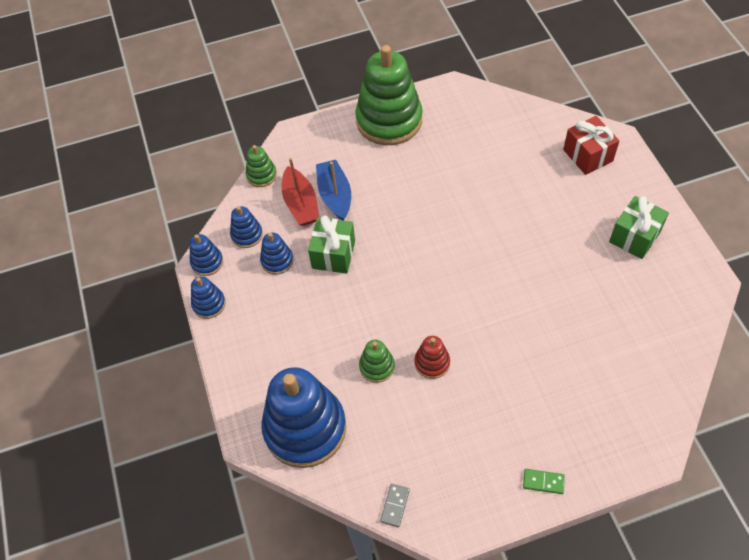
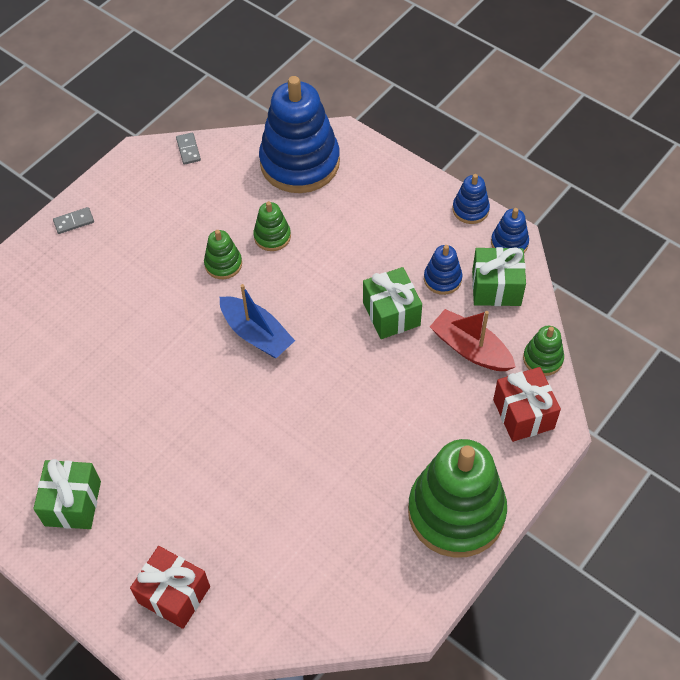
camera: 145 degrees right, 0 degrees up
blue stacking toy [230,206,263,248] -> green gift [472,247,526,306]
blue boat [316,160,351,221] -> blue boat moved to [220,284,295,358]
red stacking toy [414,336,450,379] -> green stacking toy [204,230,242,279]
green domino [523,469,565,494] -> grey domino [53,207,94,234]
none -> red gift [493,367,561,442]

